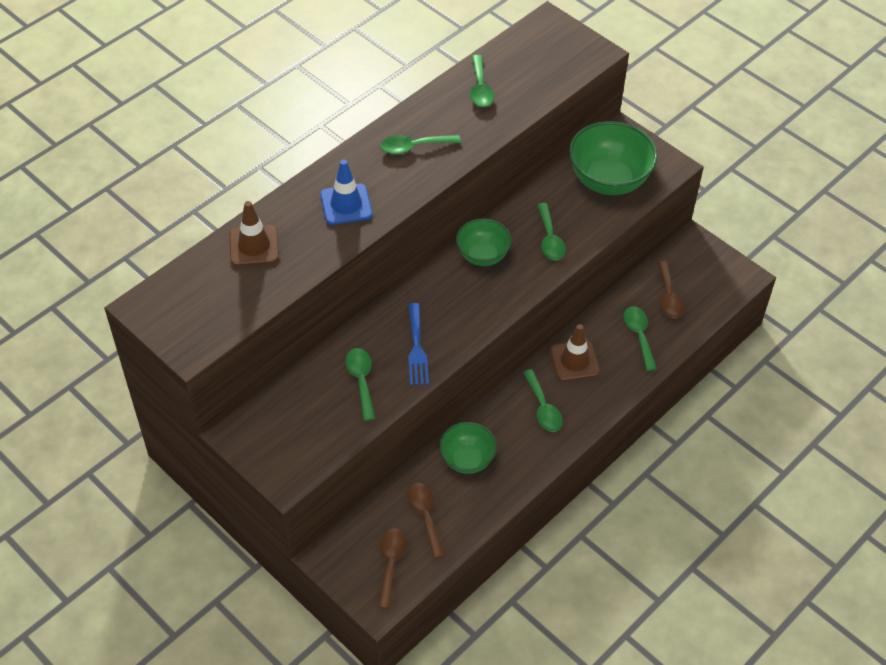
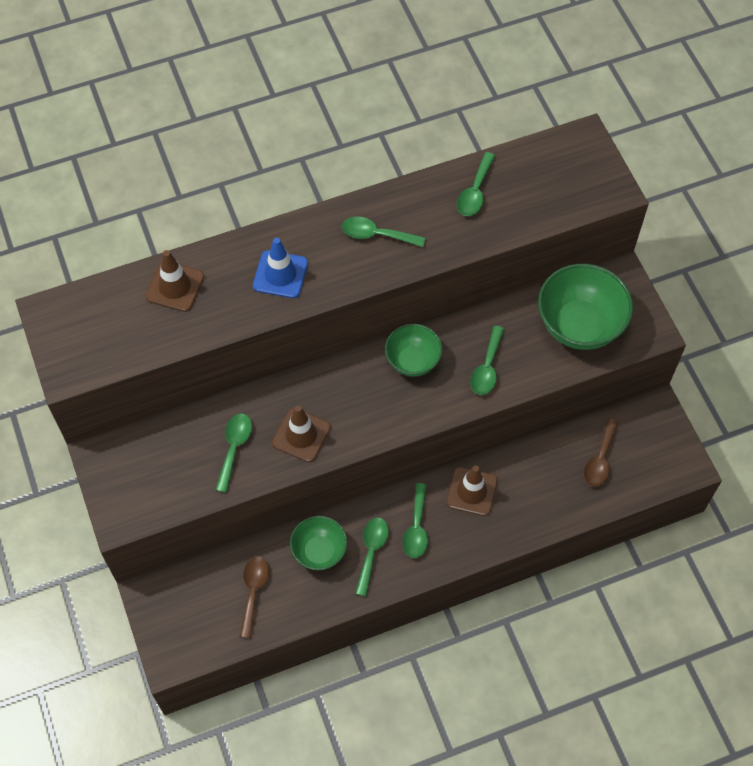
camera: 25 degrees right, 10 degrees up
brown spoon [378,528,407,609] -> none
blue fork [408,303,429,385] -> brown traffic cone [272,406,331,462]
green spoon [624,306,657,371] -> green spoon moved to [355,518,389,596]

